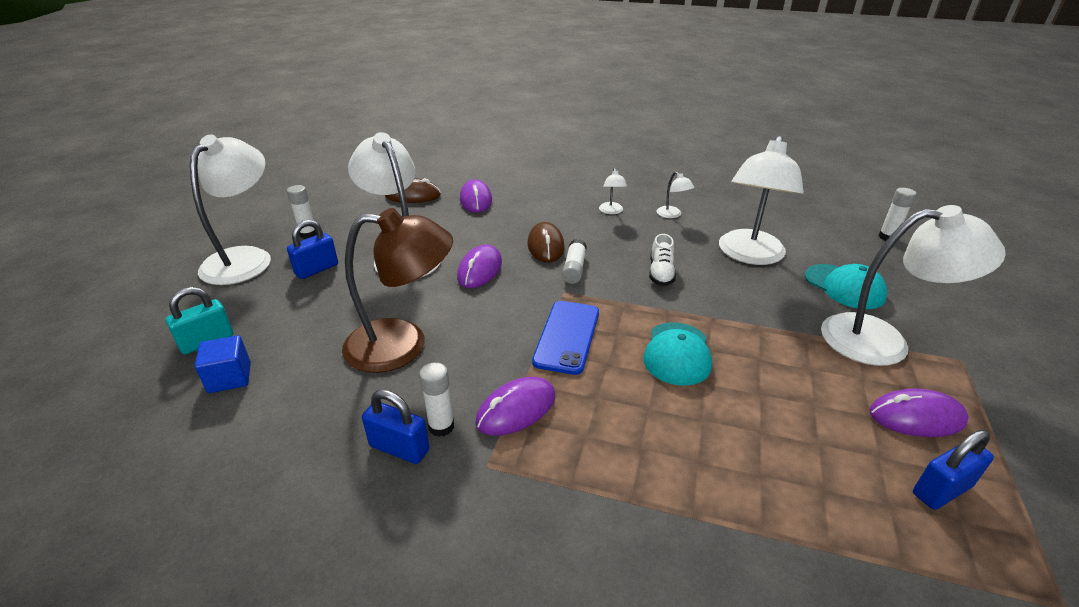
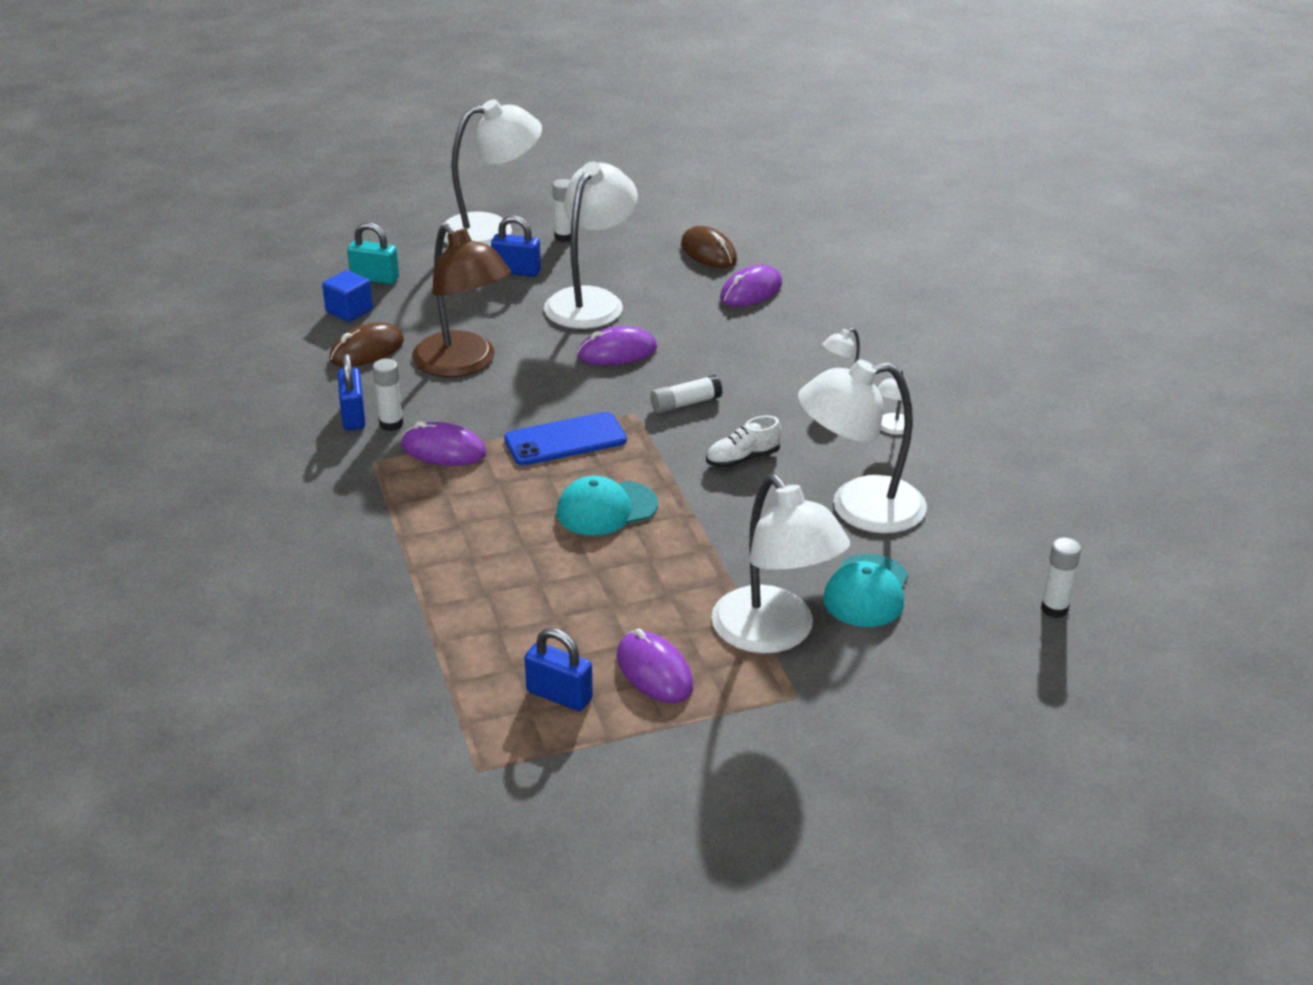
camera: 55 degrees right, 0 degrees up
brown mouse [528,222,565,263] -> brown mouse moved to [329,322,404,367]

